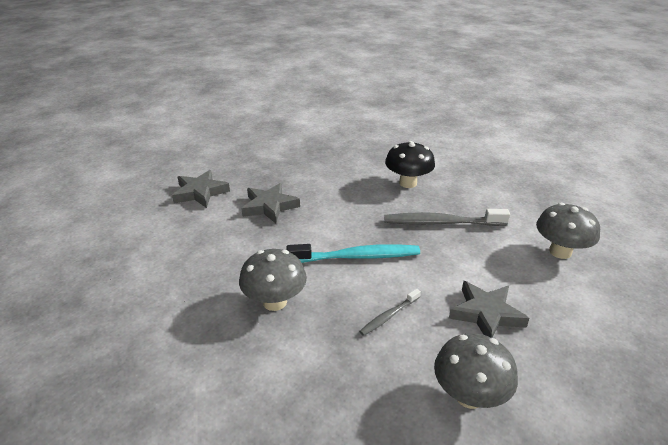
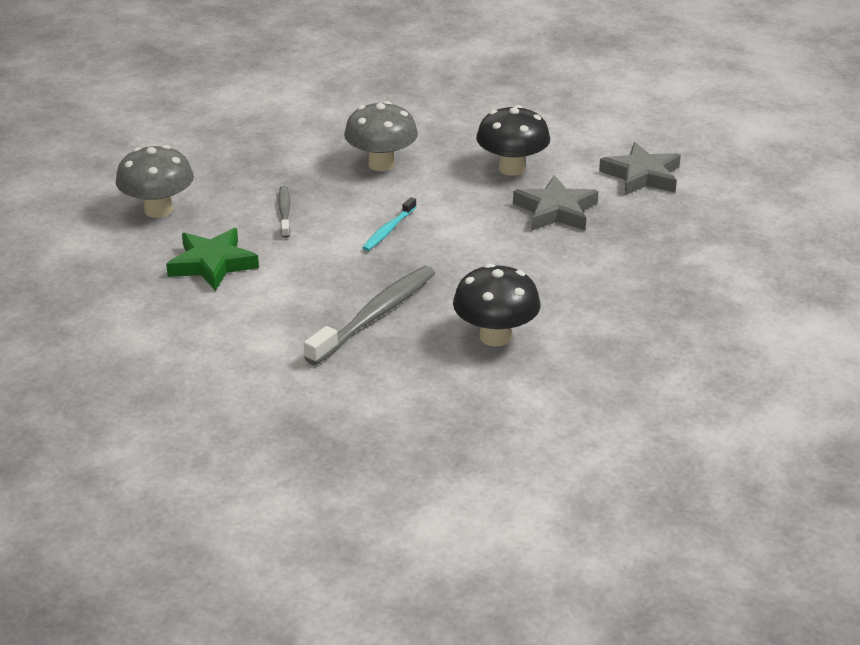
camera: 125 degrees right, 0 degrees up
turquoise toothbrush [286,244,420,263] -> turquoise toothbrush [362,197,416,251], size x0.53
grey star [449,281,529,338] -> green star [166,228,259,291]
grey mushroom [536,203,600,259] -> none
none -> black mushroom [476,105,550,176]

